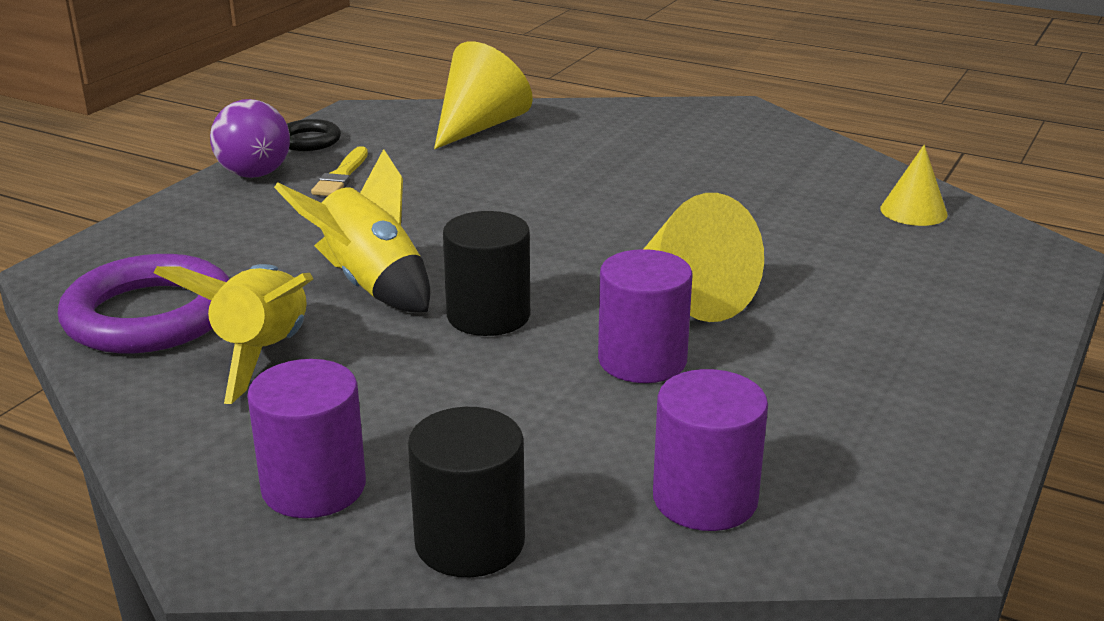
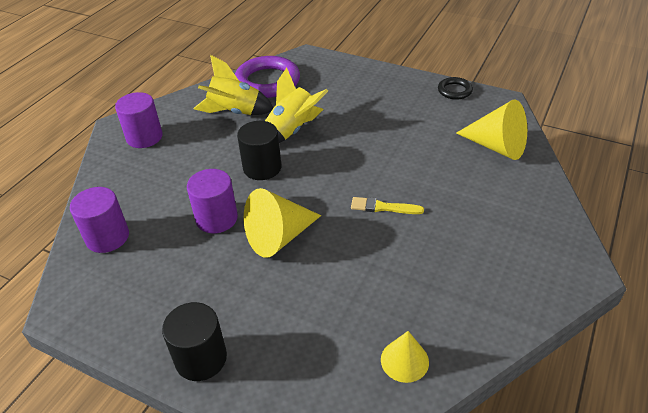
camera: 90 degrees right, 15 degrees up
purple ball [210,99,290,178] -> none
yellow brush [311,146,368,196] -> yellow brush moved to [351,197,424,214]
black cylinder [408,407,525,577] -> black cylinder moved to [162,302,227,381]

